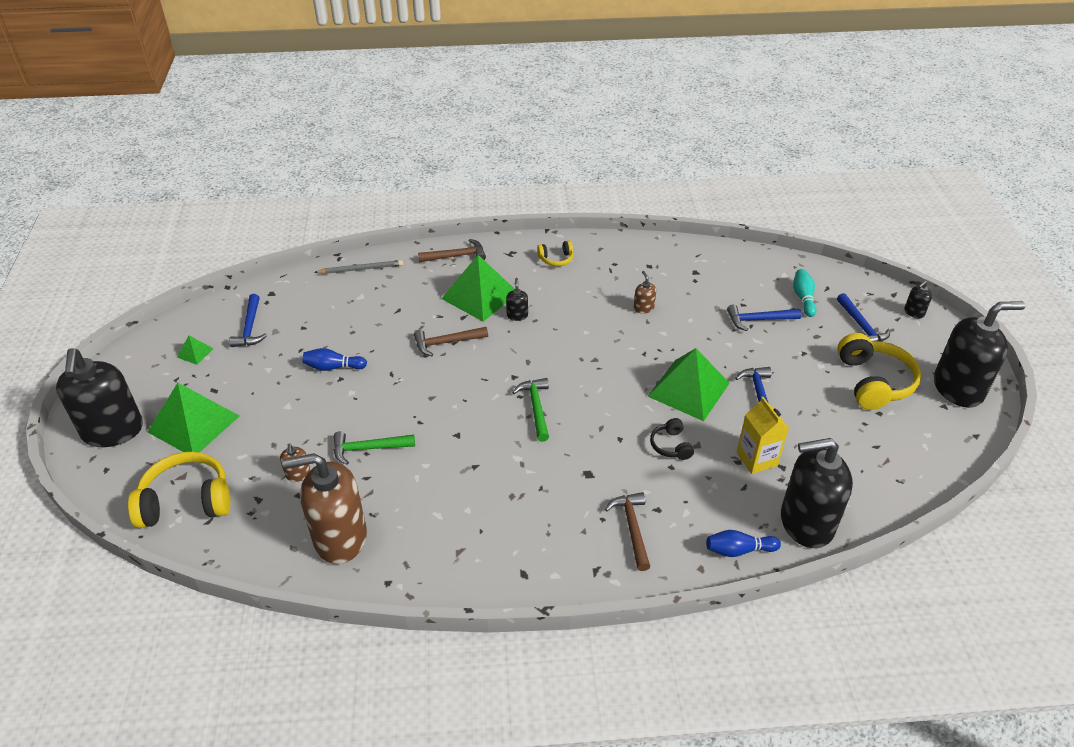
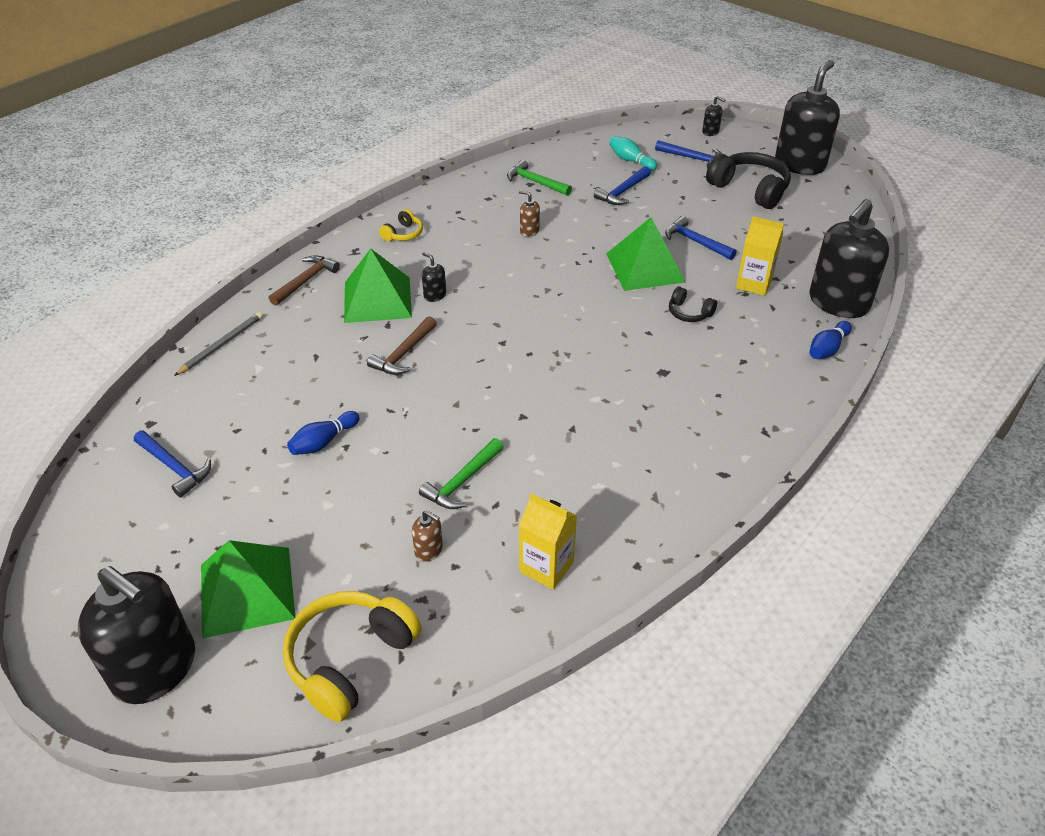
camera: 45 degrees left, 0 degrees up
green pyramid [177,336,214,365] -> none
brown soap dispenser [282,453,367,564] -> yellow carton [519,493,577,590]
green hammer [512,378,549,442] -> green hammer moved to [507,160,572,196]
brown hammer [605,492,650,571] -> none
yellow headphones [837,333,921,410] -> black headphones [706,152,791,209]
black soap dispenser [904,281,932,318] -> black soap dispenser turned 60 degrees counterclockwise [702,96,726,136]

